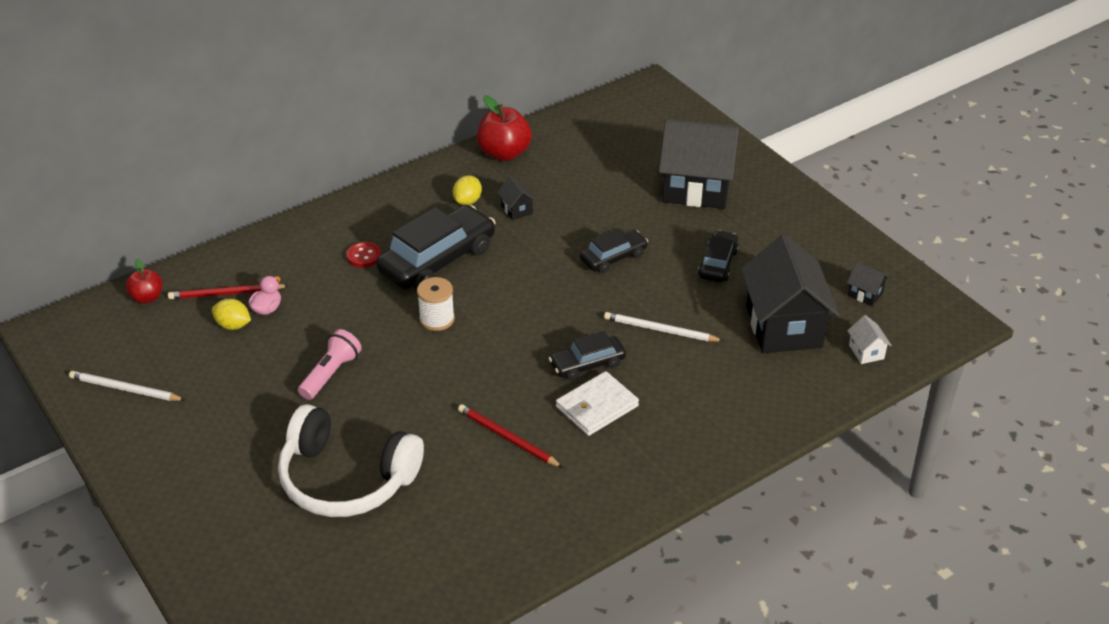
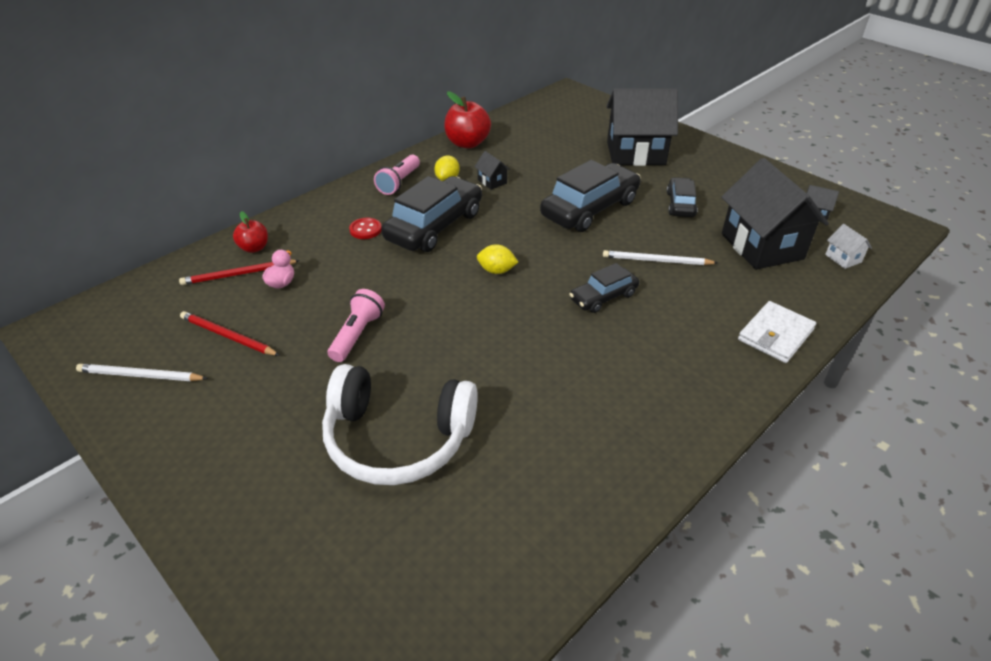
camera: 10 degrees left, 0 degrees up
red apple [126,259,162,304] -> red apple moved to [233,211,268,253]
yellow lemon [212,299,251,330] -> yellow lemon moved to [477,244,518,274]
white spool [417,277,455,331] -> none
red pencil [458,404,563,468] -> red pencil moved to [180,311,280,356]
white wallet [556,371,639,436] -> white wallet moved to [738,301,816,363]
black car [580,229,648,273] -> black car [540,160,641,232], size x1.82
none -> pink flashlight [374,155,420,195]

